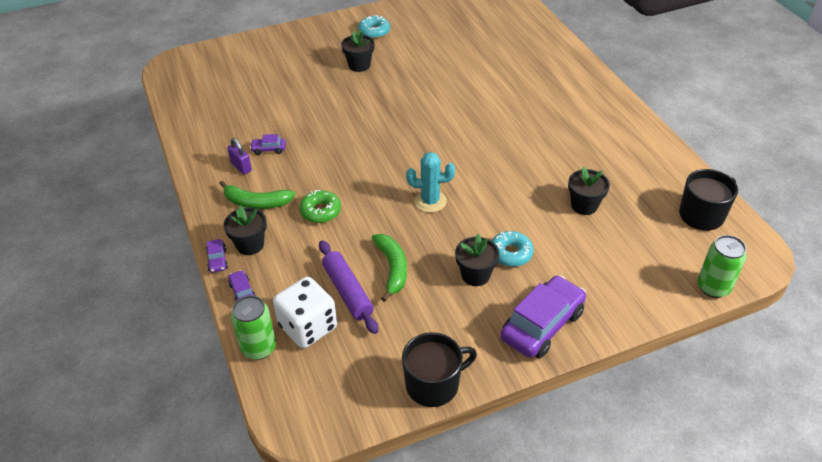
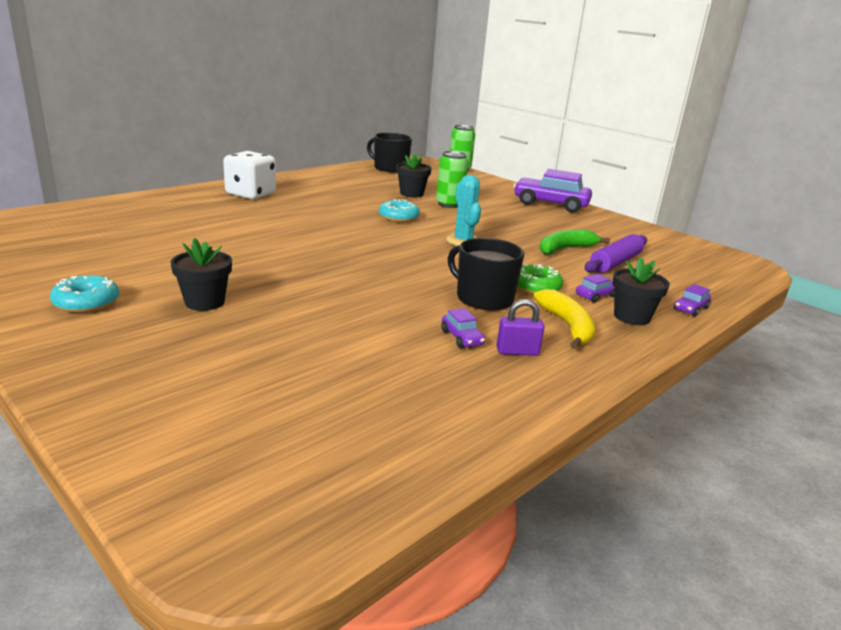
camera: 115 degrees left, 20 degrees down
purple car [206,239,228,273] -> purple car moved to [576,274,615,303]
green banana [219,181,295,209] -> yellow banana [533,289,595,349]
purple padlock [227,138,252,174] -> purple padlock turned 60 degrees clockwise [497,299,544,356]
green can [231,295,276,360] -> green can moved to [436,151,468,208]
white dice [273,277,337,348] -> white dice moved to [223,151,276,199]
black mug [402,332,477,407] -> black mug moved to [448,238,524,311]
black flower pot [455,234,500,286] -> none
turquoise donut [492,231,534,267] -> turquoise donut moved to [379,199,420,222]

